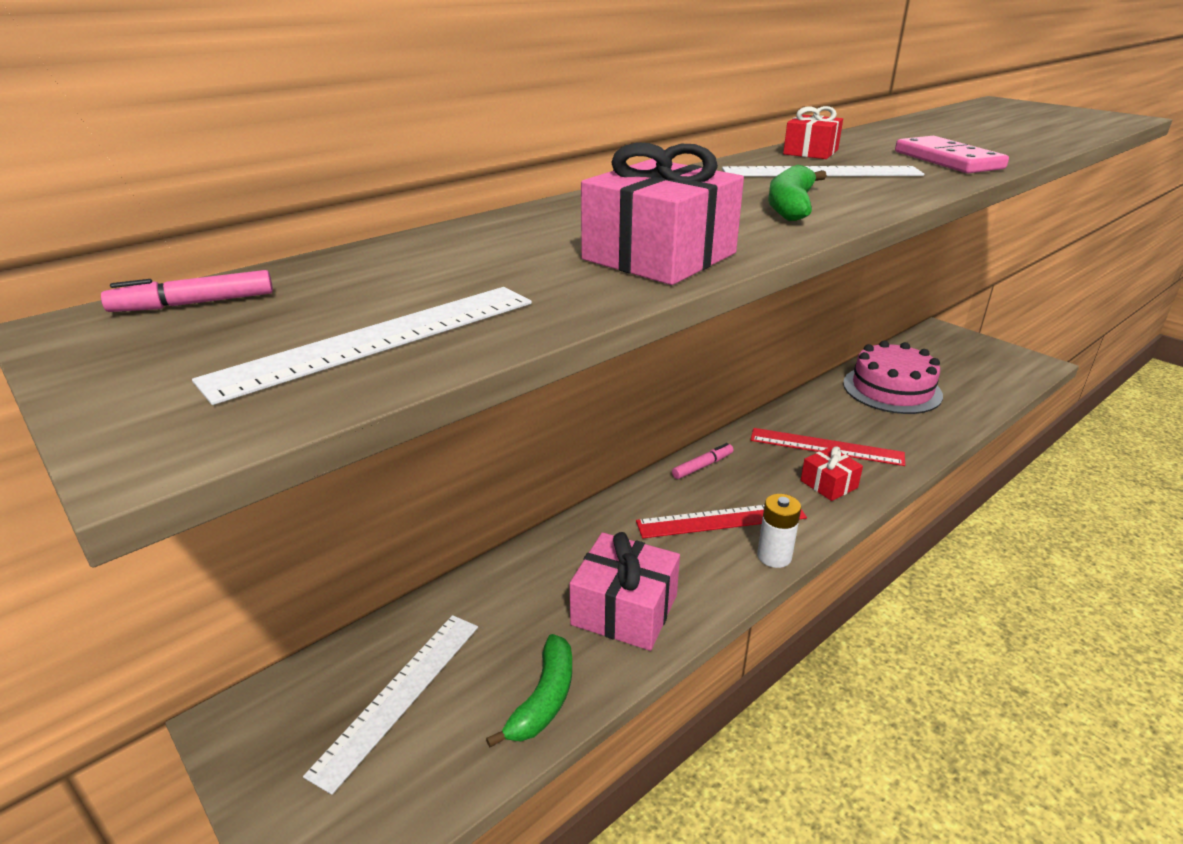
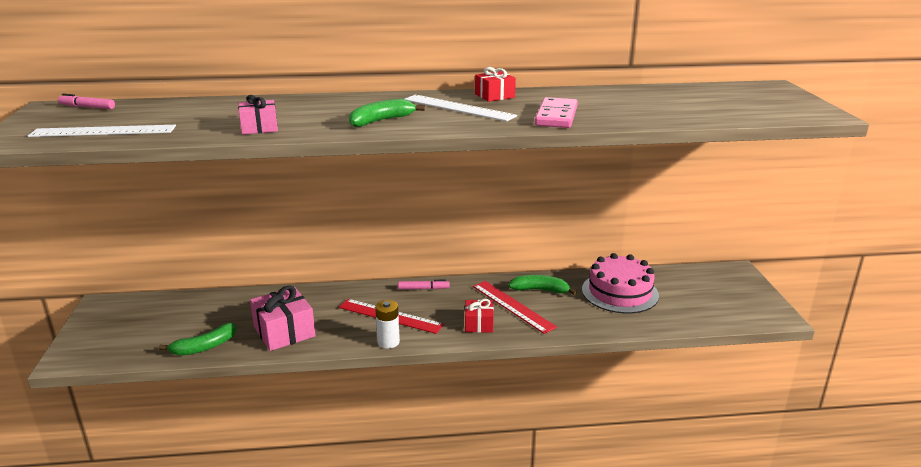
camera: 35 degrees right, 5 degrees down
white ruler [303,615,478,795] -> none
pink gift [581,142,744,285] -> pink gift [238,95,278,135], size x0.60
none -> green banana [508,275,577,295]

